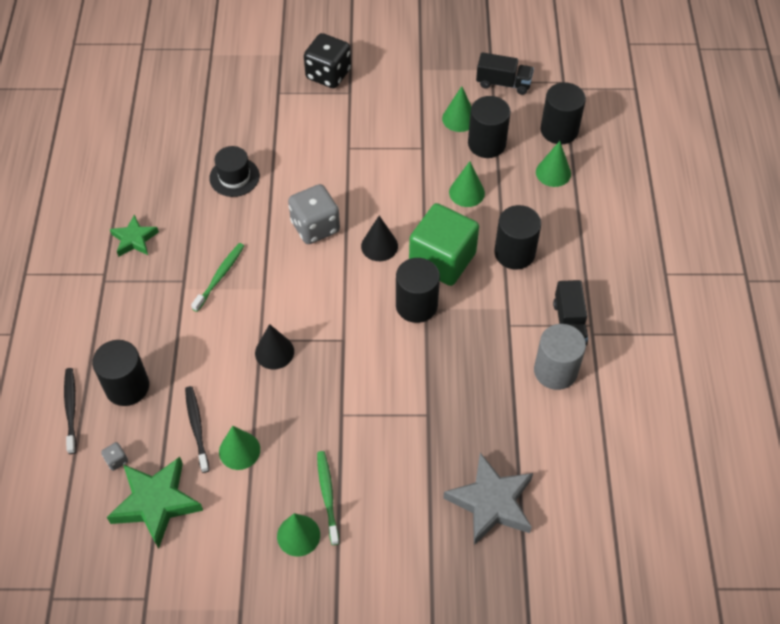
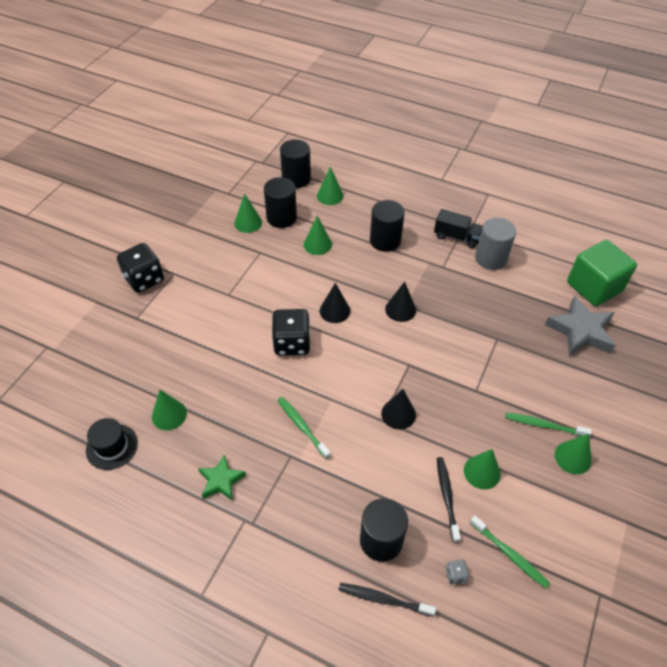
camera: 65 degrees left, 5 degrees down
green star [107,457,203,549] -> green toothbrush [470,516,550,588]
black toothbrush [185,386,209,473] -> black toothbrush turned 75 degrees clockwise [437,457,461,543]
black hat [209,146,260,197] -> black hat moved to [86,418,138,470]
grey dice [288,184,340,244] -> black dice [272,309,311,356]
black cylinder [396,258,440,323] -> black cone [385,282,416,322]
green cube [409,203,479,286] -> green cube moved to [567,240,637,306]
black truck [476,52,534,95] -> none
none -> green cone [152,390,187,430]

